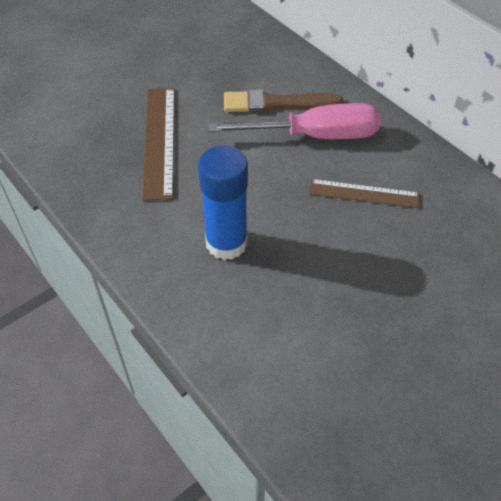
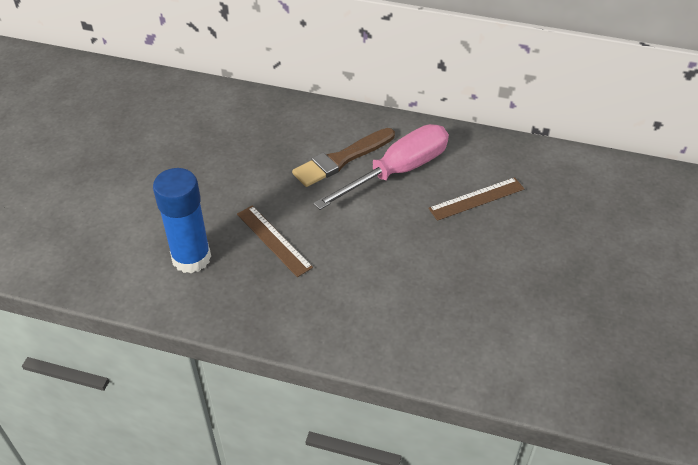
camera: 35 degrees left, 5 degrees down
brown ruler [142,88,175,201] -> brown ruler [237,206,313,277], size x0.65
blue glue stick [198,146,248,260] -> blue glue stick moved to [153,168,211,273]

